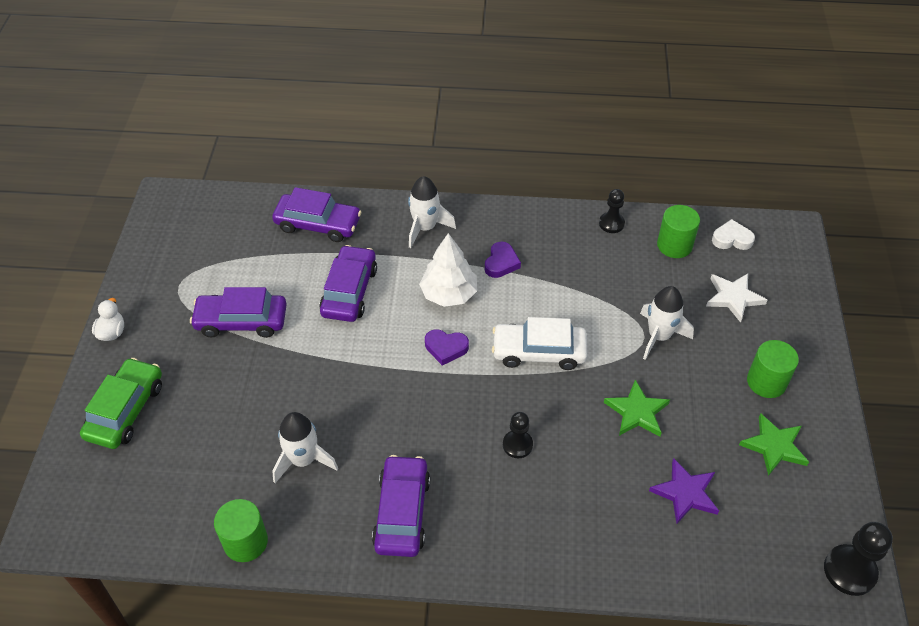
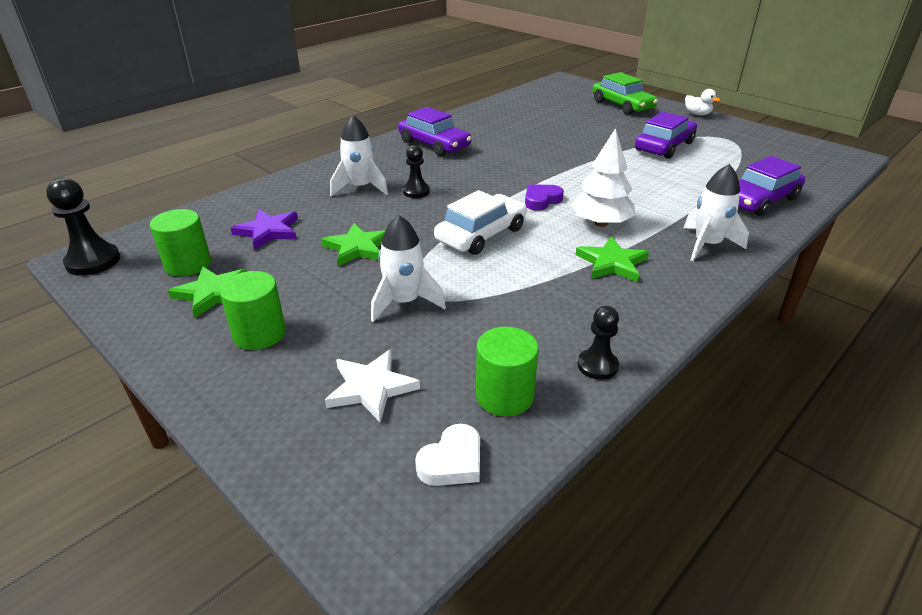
camera: 130 degrees right, 15 degrees down
green cylinder [214,499,268,562] -> green cylinder moved to [150,209,211,276]
white rocket [272,412,338,483] -> white rocket moved to [330,115,388,197]
purple car [319,245,377,322] -> none
purple heart [485,242,521,278] -> green star [576,236,649,282]

